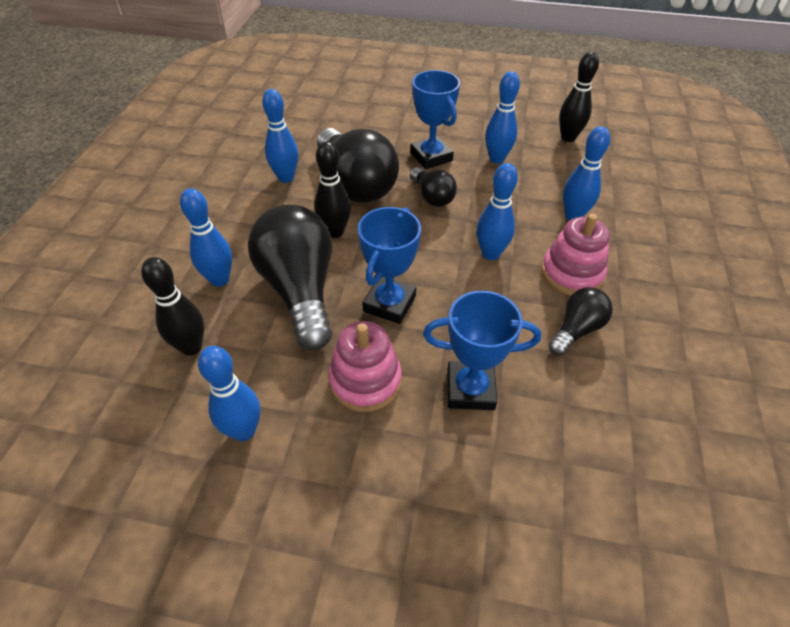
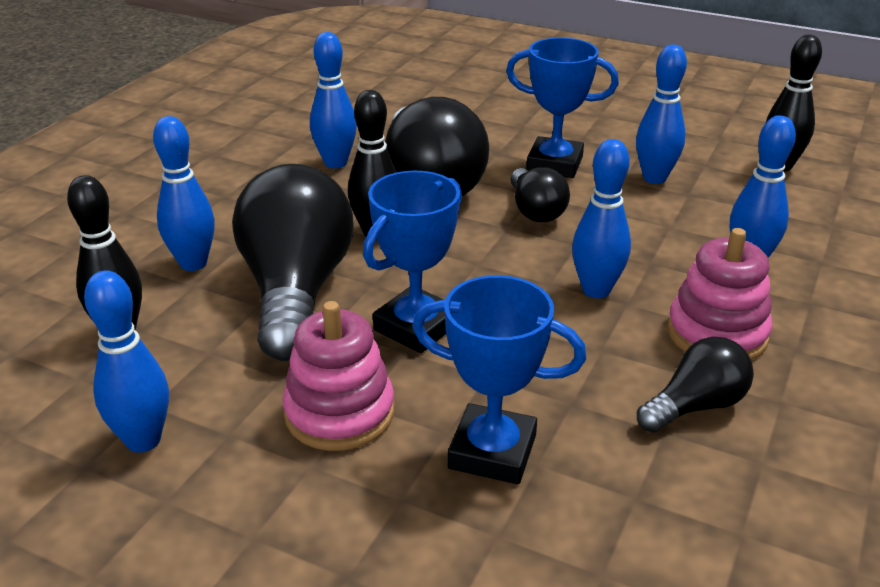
camera: 15 degrees right, 15 degrees down
blue trophy [410,70,460,169] -> blue trophy turned 60 degrees counterclockwise [506,38,619,178]

